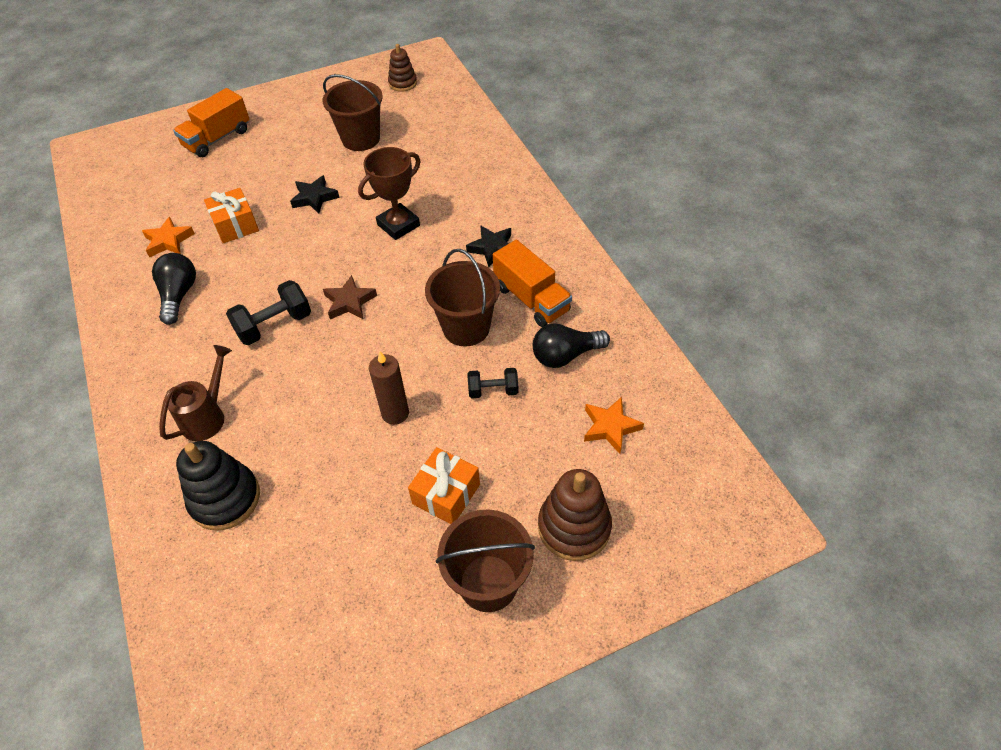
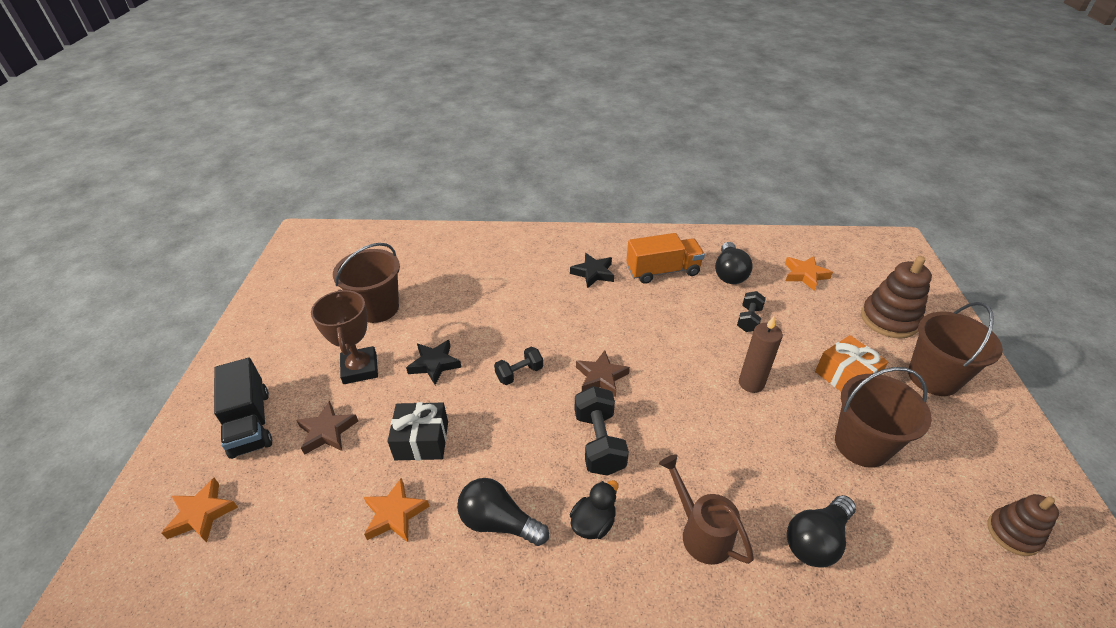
camera: 65 degrees left, 10 degrees down
orange truck [173,88,250,157] -> black truck [214,358,272,459]
black stacking toy [176,441,260,530] -> black light bulb [787,495,856,568]
orange gift [204,188,259,243] -> black gift [388,402,448,460]
brown trophy [358,147,421,240] -> brown trophy moved to [311,289,378,384]
brown stacking toy [388,44,417,92] -> brown stacking toy moved to [988,494,1059,556]
brown bucket [425,249,500,347] -> brown bucket moved to [835,367,932,468]
none -> orange star [161,478,238,543]
none -> brown star [296,401,358,455]
none -> black dumbbell [494,347,543,385]
none -> black duck [570,480,619,539]

